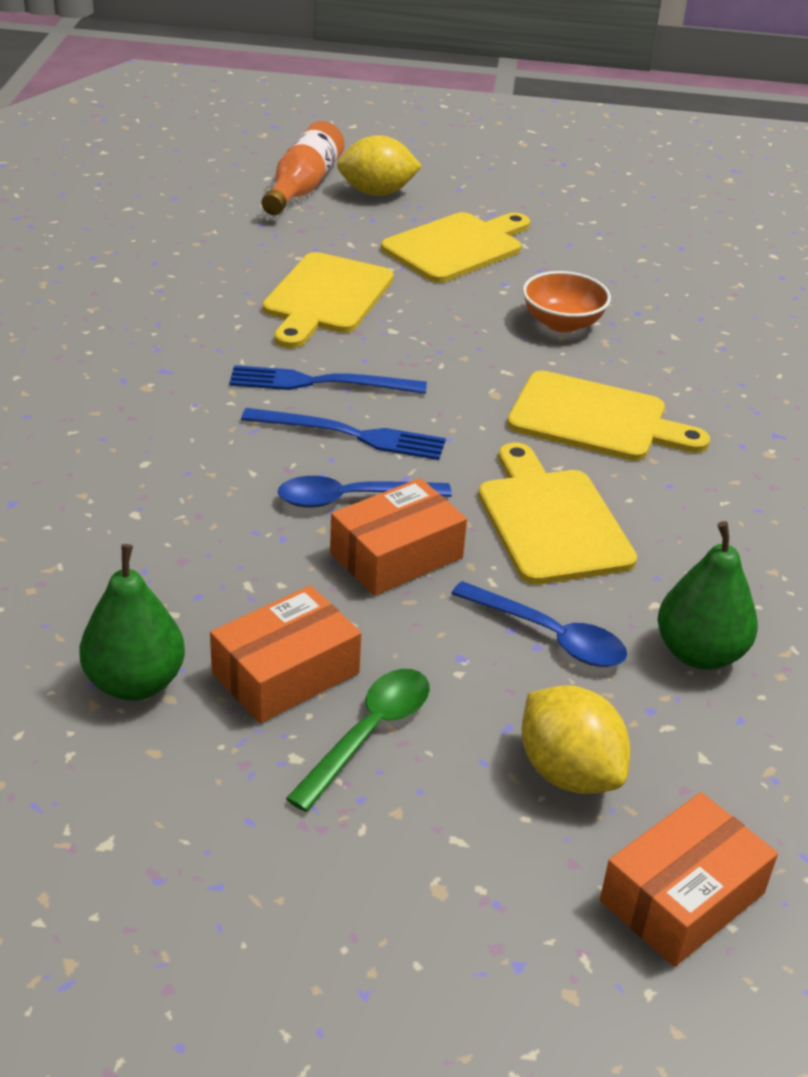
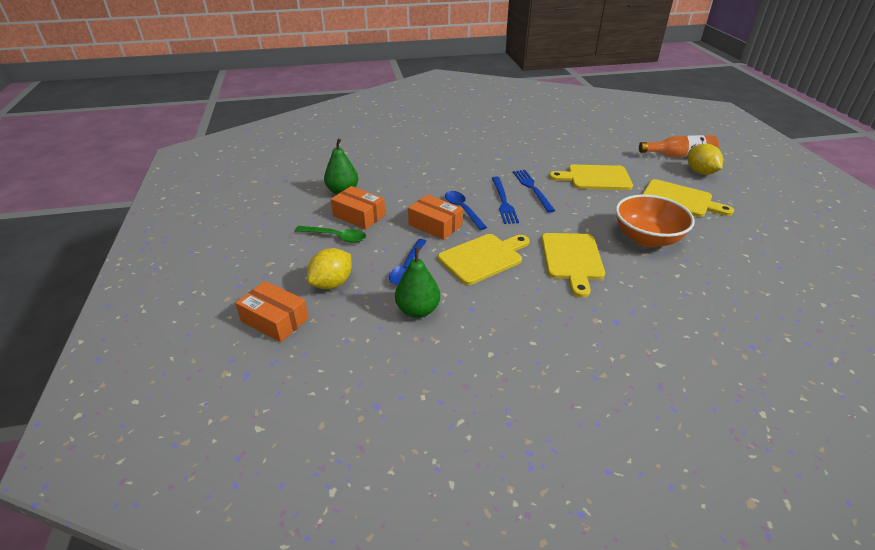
camera: 75 degrees right, 0 degrees up
orange bowl [522,271,611,333] -> orange bowl [615,195,695,247], size x1.60

